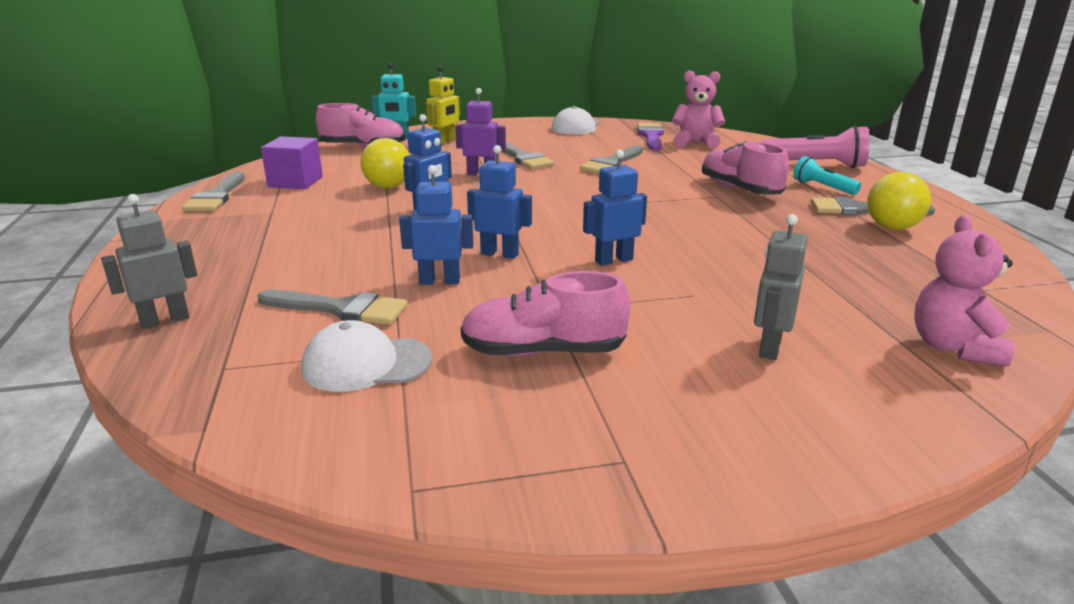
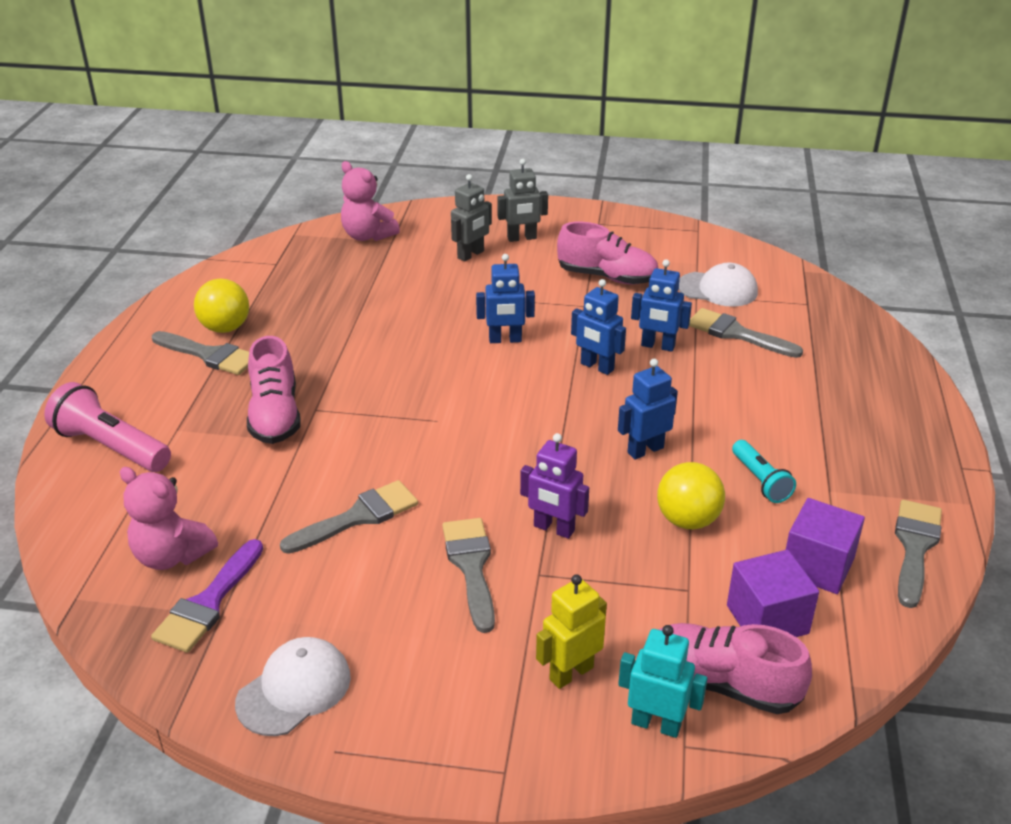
camera: 160 degrees left, 10 degrees up
grey robot [101,194,197,329] -> grey robot moved to [497,159,548,242]
turquoise flashlight [793,156,861,195] -> turquoise flashlight moved to [732,440,796,503]
pink teddy bear [914,215,1014,367] -> pink teddy bear turned 105 degrees clockwise [341,161,400,241]
none -> purple cube [727,550,819,637]

